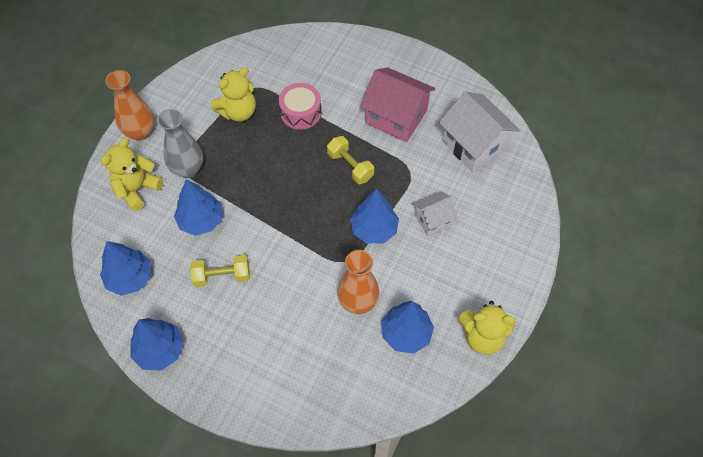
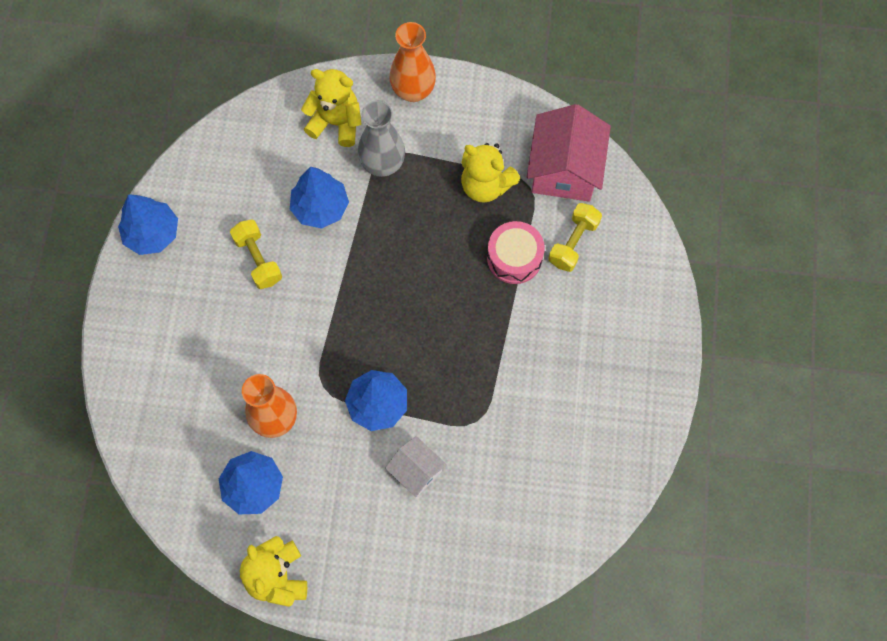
camera: 70 degrees right, 10 degrees up
blue tree [100,241,151,296] -> none
yellow dumbbell [327,136,374,184] -> yellow dumbbell moved to [549,203,602,272]
pink house [360,67,435,142] -> pink house moved to [527,104,611,202]
white house [439,92,520,172] -> none

